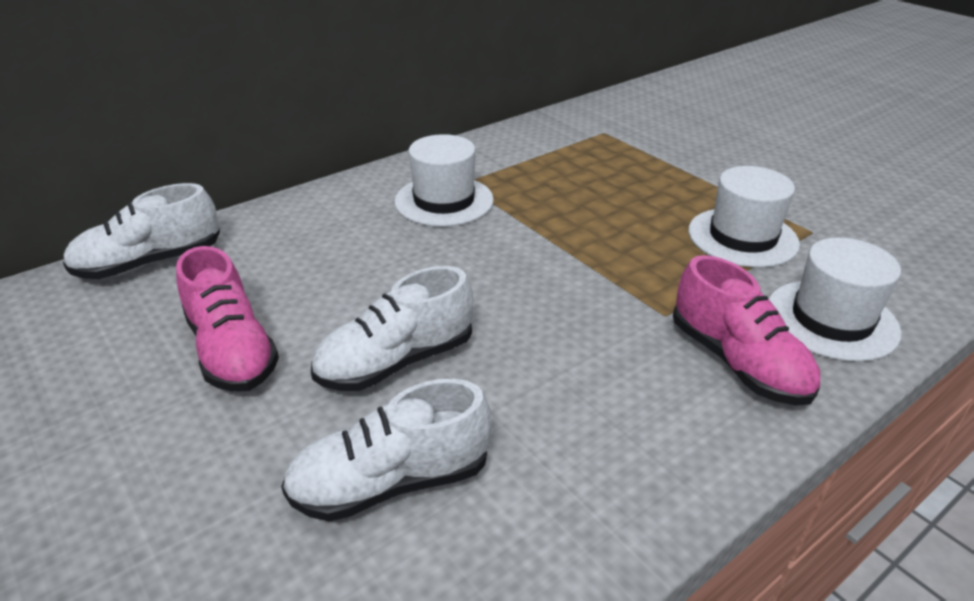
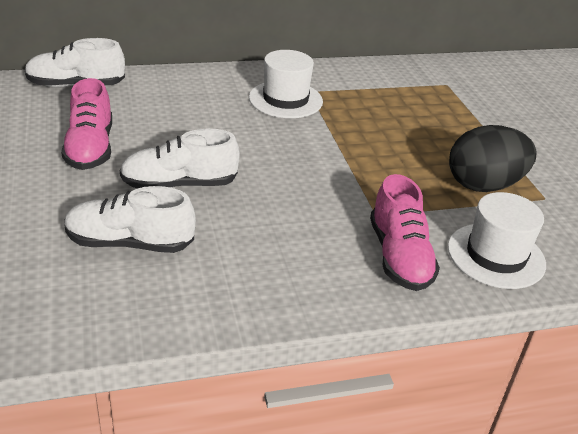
camera: 20 degrees right, 0 degrees up
white hat [688,166,800,268] -> black egg [449,125,537,192]

